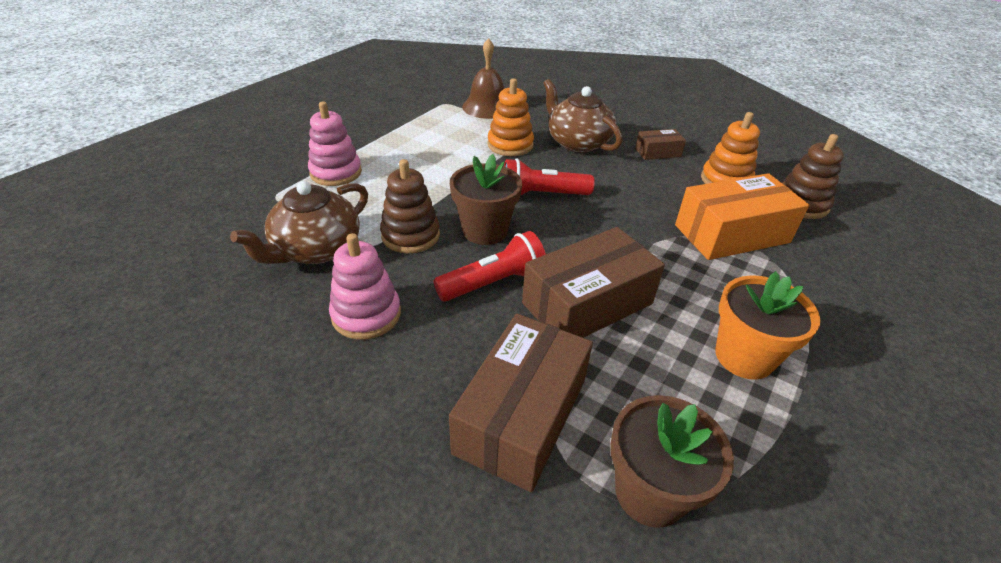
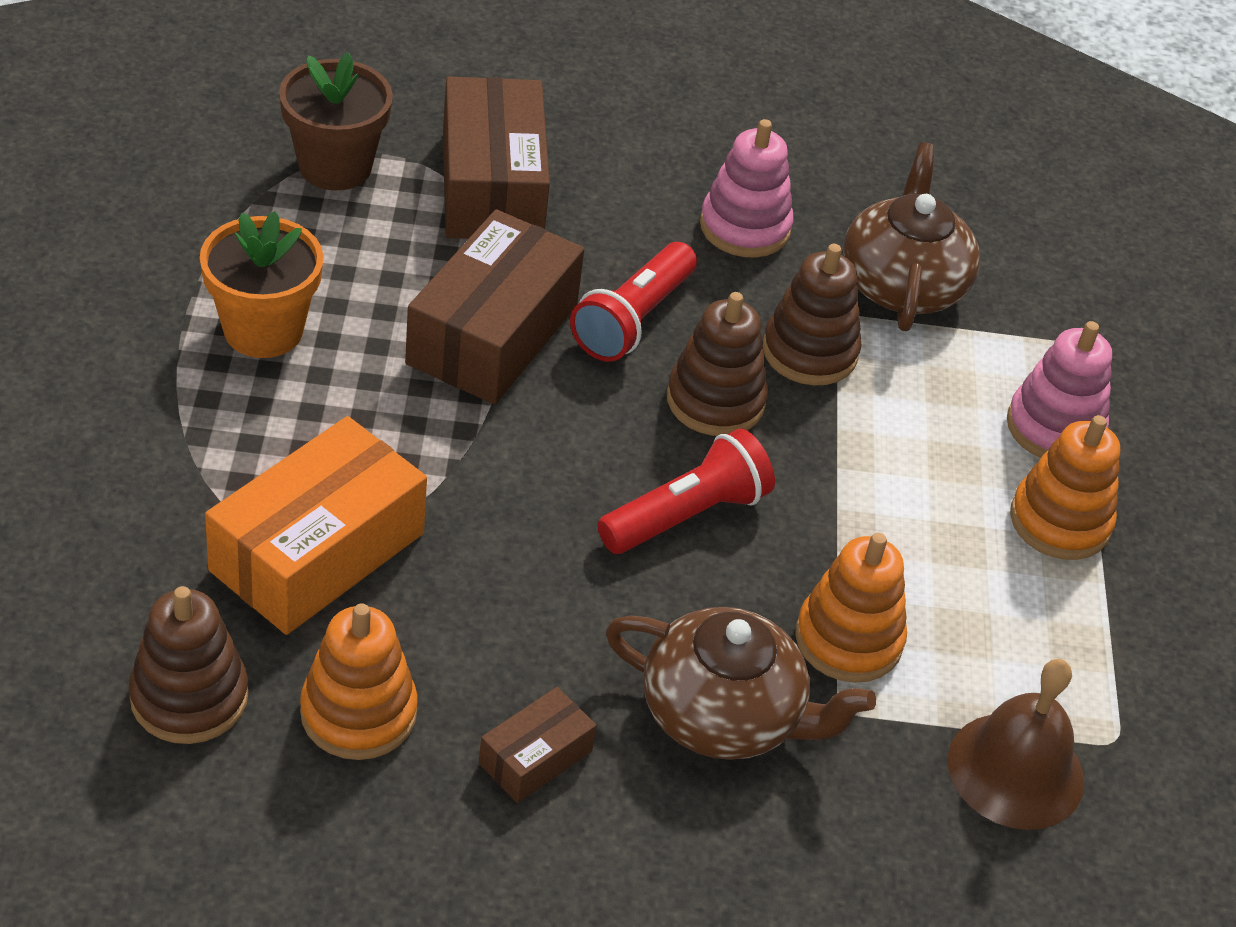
camera: 145 degrees right, 5 degrees up
brown flower pot [450,154,522,245] -> brown stacking toy [667,292,768,436]
none -> orange stacking toy [1010,415,1120,560]

